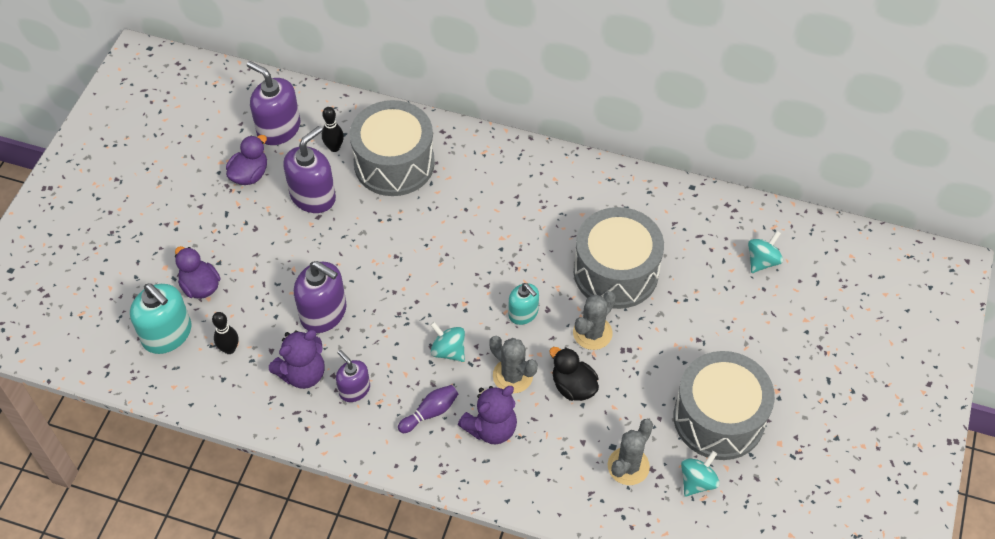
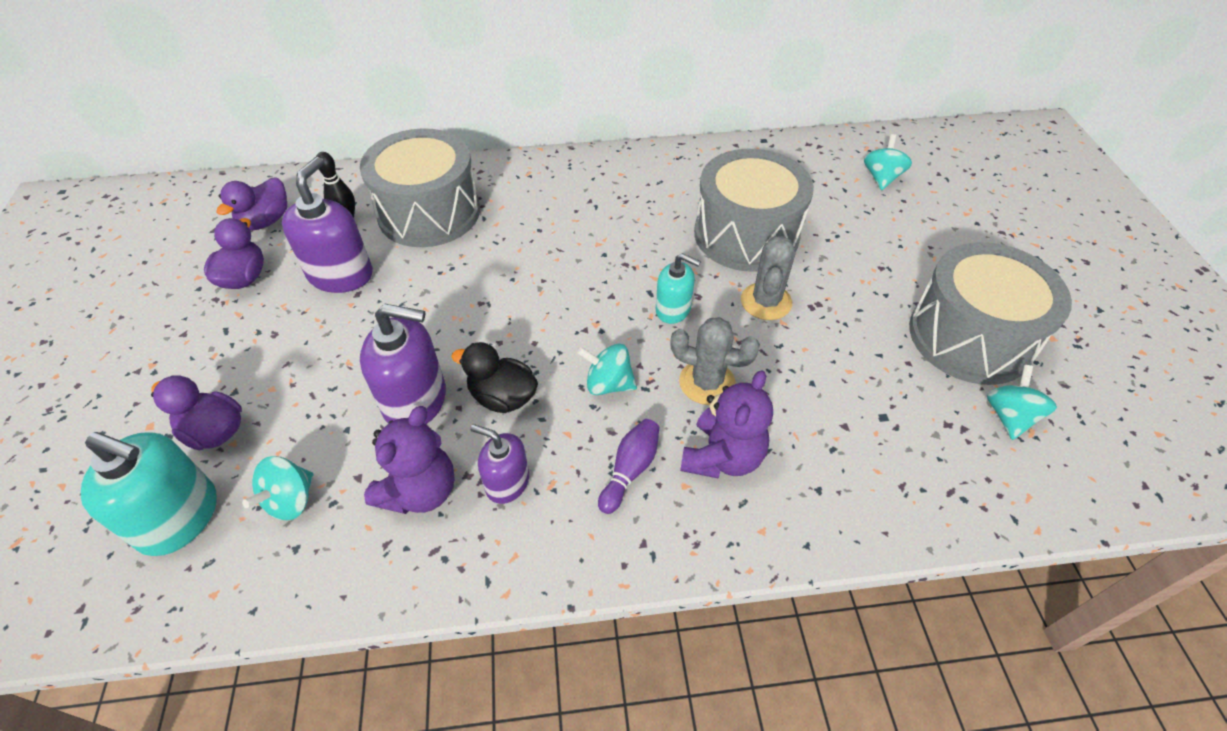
camera: 25 degrees left, 5 degrees down
black bowling pin [212,312,238,354] -> turquoise spinning top [242,456,313,520]
purple soap dispenser [247,61,301,145] -> purple duck [216,177,287,230]
black duck [549,347,599,401] -> black duck moved to [451,342,538,413]
grey cactus [608,419,653,485] -> none

